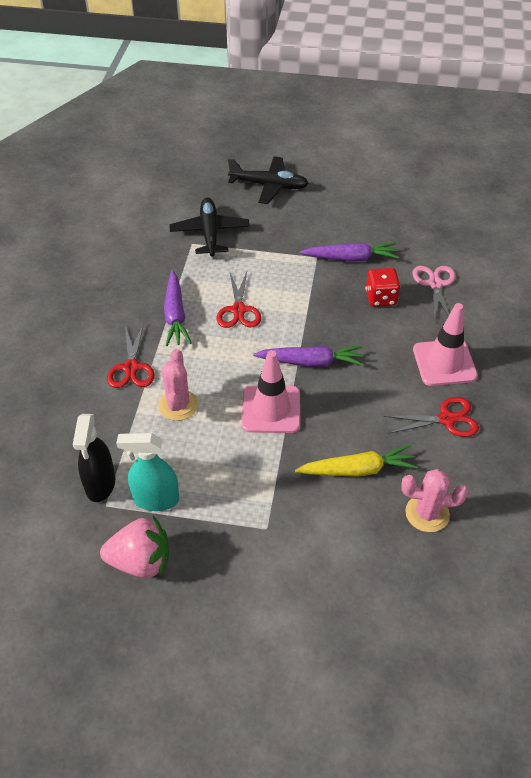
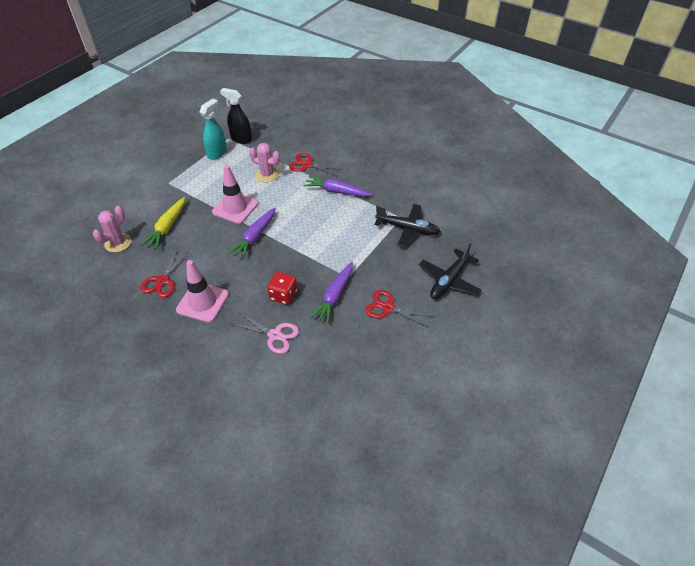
camera: 115 degrees right, 0 degrees up
pink strawberry [100,516,169,578] -> none
red scissors [217,272,261,328] -> red scissors moved to [365,290,433,327]

